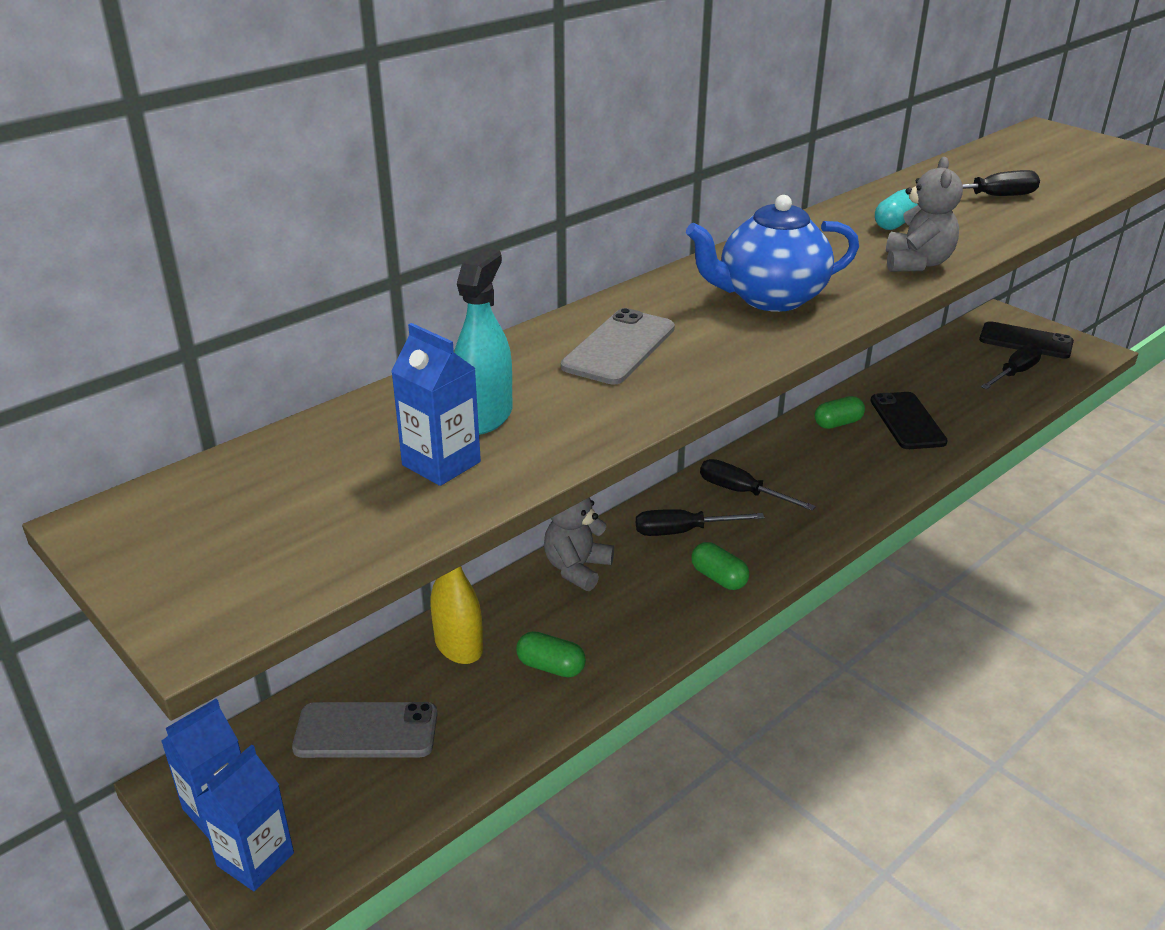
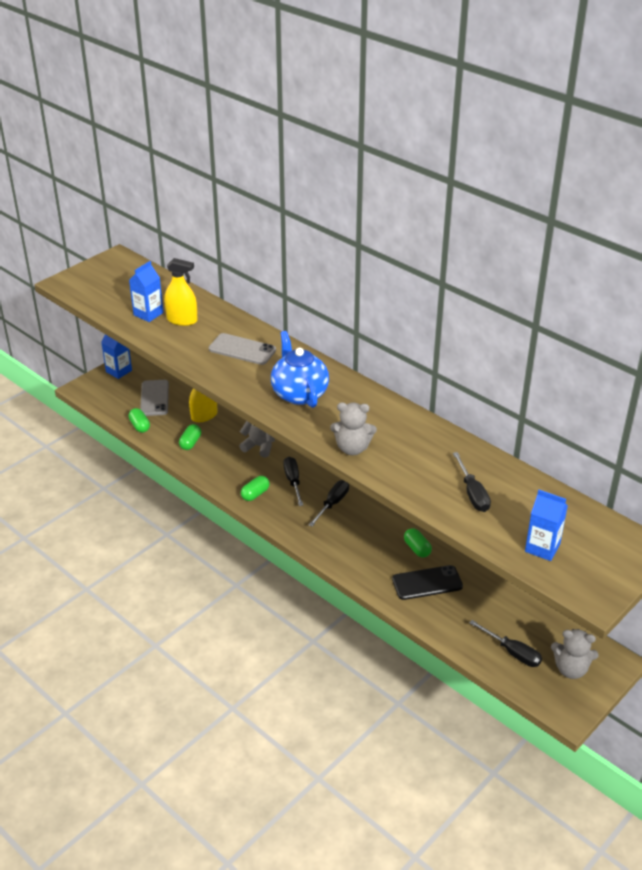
camera: 85 degrees right, 5 degrees up
blue carton [196,745,294,891] -> blue carton moved to [525,490,568,561]
turquoise spray bottle [454,248,512,435] -> yellow spray bottle [164,258,198,326]
turquoise capsule [875,189,918,230] -> none
black phone [979,321,1074,359] -> grey teddy bear [551,629,599,679]
none -> green capsule [128,408,150,433]

